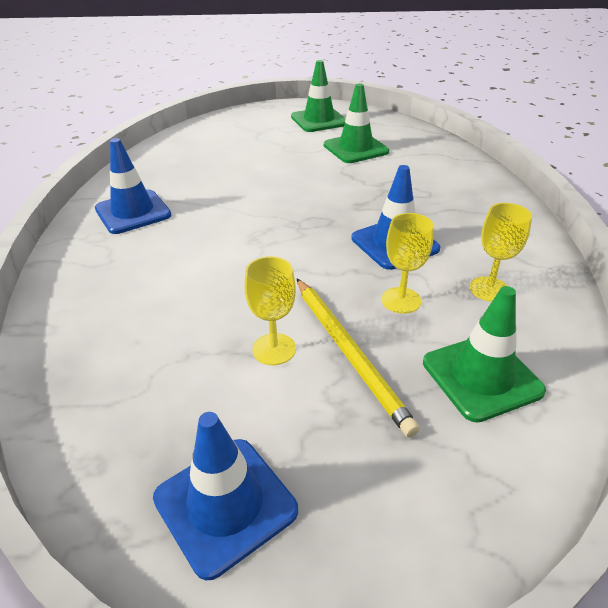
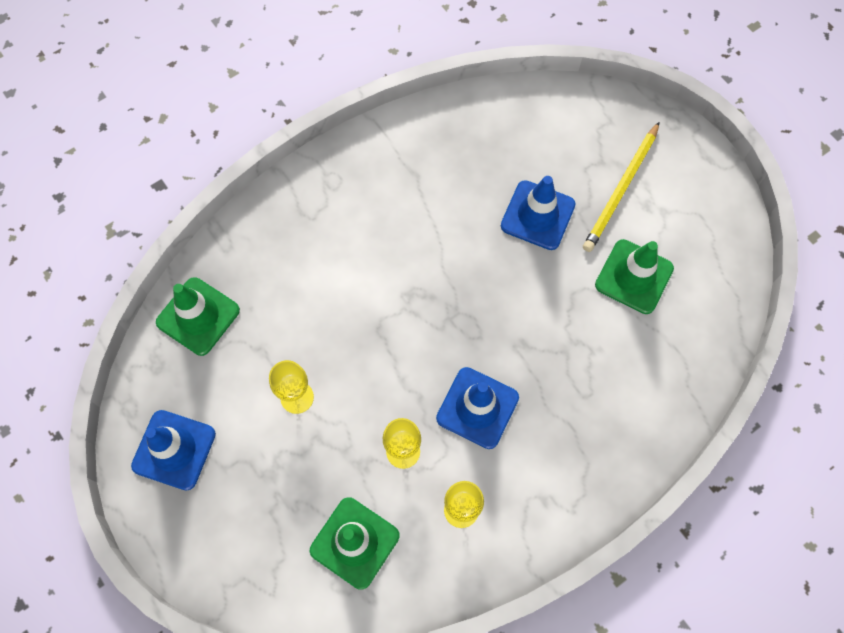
camera: 55 degrees right, 30 degrees up
blue traffic cone [95,138,171,234] -> blue traffic cone moved to [501,176,576,250]
green traffic cone [291,60,346,132] -> green traffic cone moved to [156,277,240,356]
yellow pencil [297,279,420,437] -> yellow pencil moved to [583,122,660,252]

